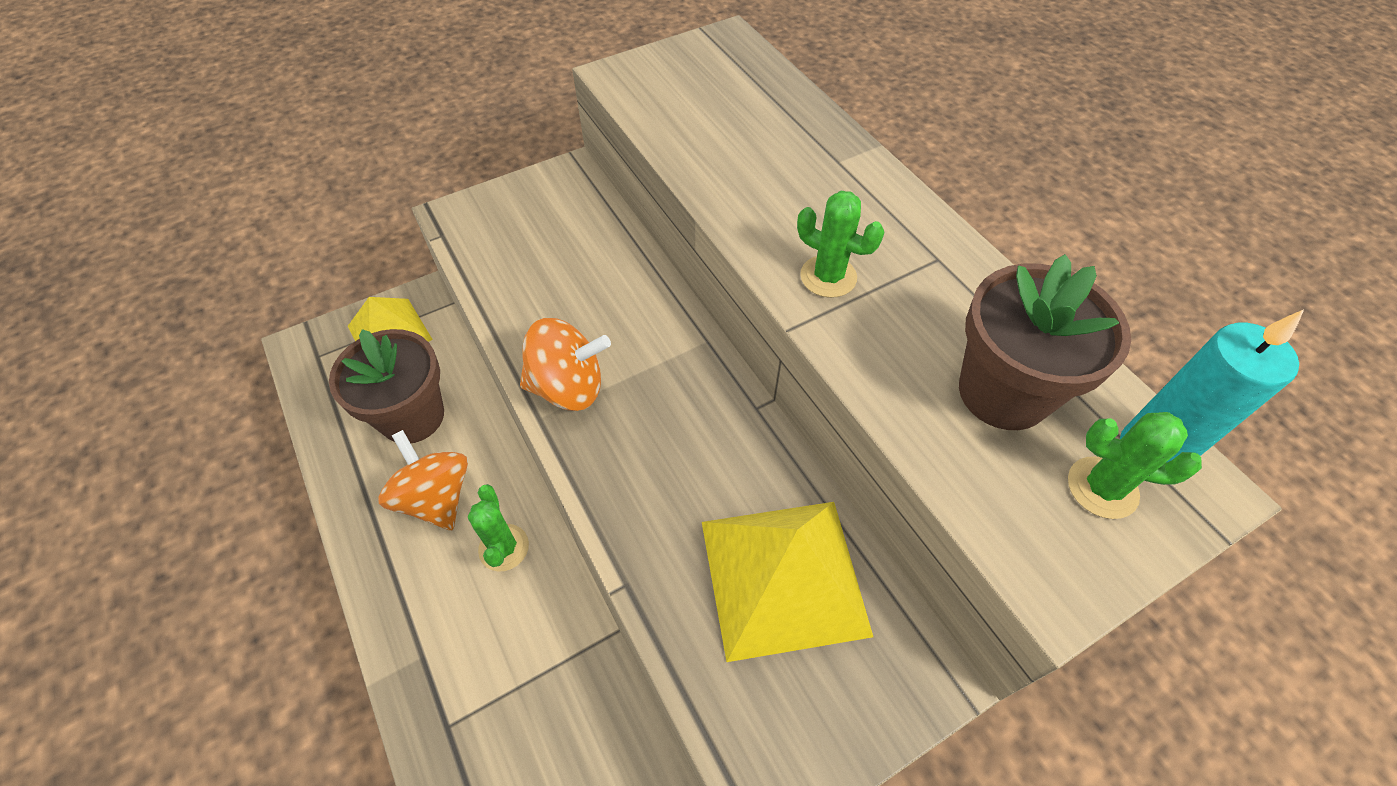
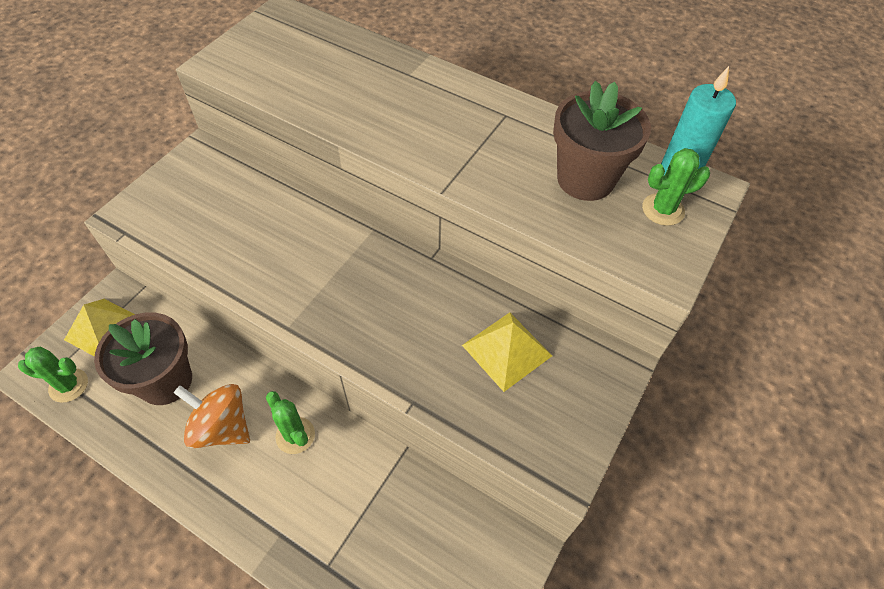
camera: 30 degrees left, 0 degrees up
orange spinning top [520,318,611,411] -> none
yellow pyramid [702,502,873,662] -> yellow pyramid [462,312,552,392], size x0.66
green cactus [797,191,884,298] -> green cactus moved to [18,346,88,403]

